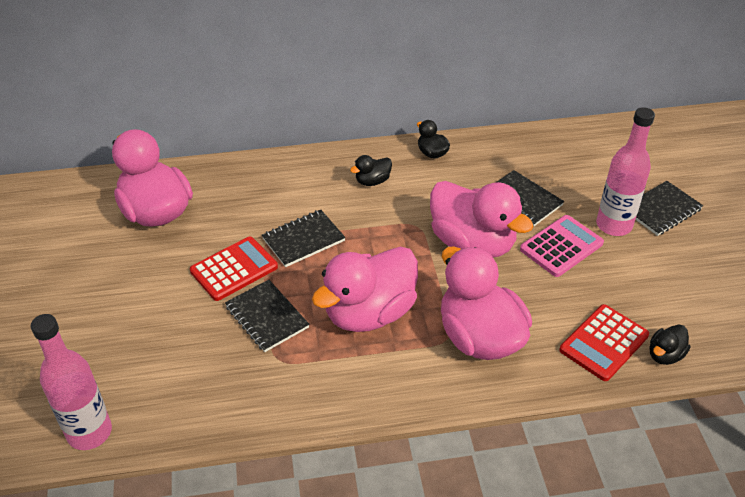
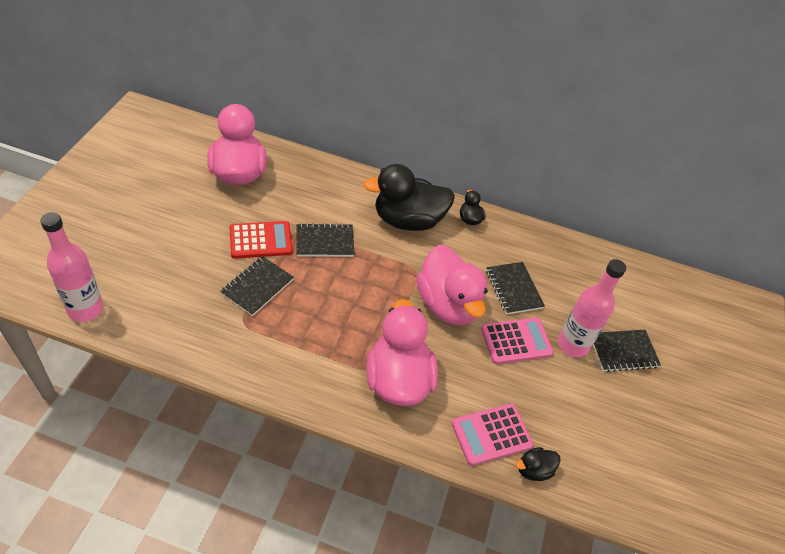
camera: 20 degrees right, 5 degrees up
black notebook [225,280,309,352] -> black notebook turned 45 degrees clockwise [220,256,294,316]
pink duck [312,247,418,332] -> none
black duck [350,155,392,186] -> black duck [363,164,455,231], size x2.29
red calculator [559,304,649,381] -> pink calculator [451,404,533,466]

